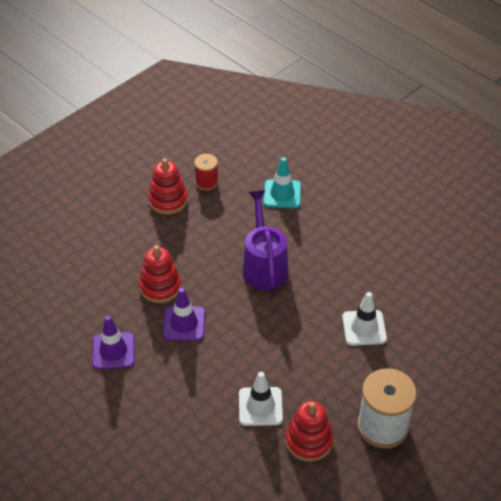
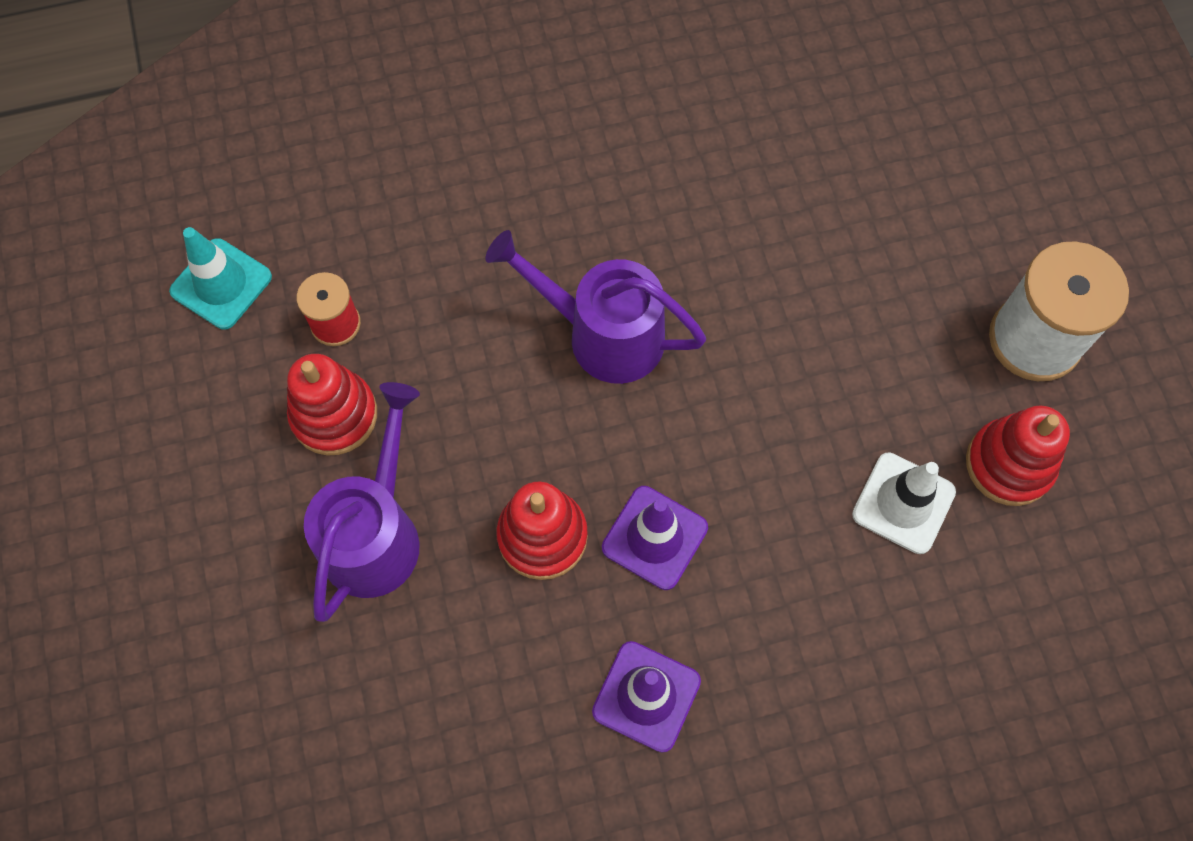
camera: 60 degrees left, 20 degrees up
turquoise traffic cone [264,157,301,208] -> turquoise traffic cone moved to [169,227,272,330]
white traffic cone [342,292,387,346] -> none
none -> purple watering can [304,382,420,622]

